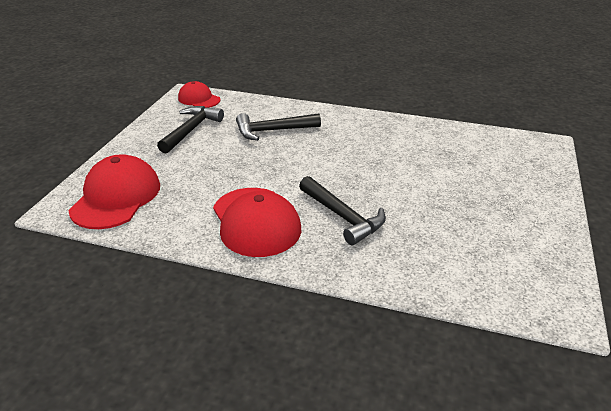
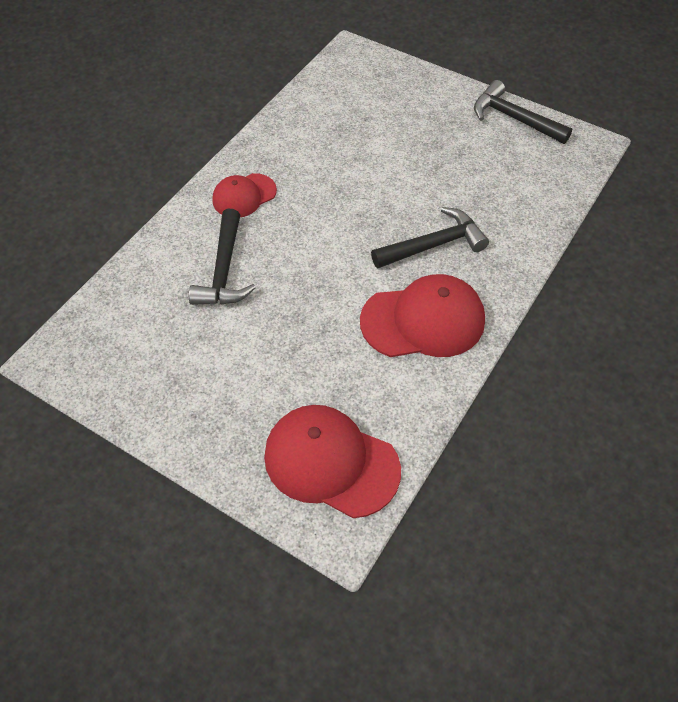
camera: 75 degrees left, 20 degrees up
black hammer [157,106,224,154] -> black hammer moved to [474,80,572,144]
red cap [178,81,221,108] -> red cap moved to [212,173,277,217]

